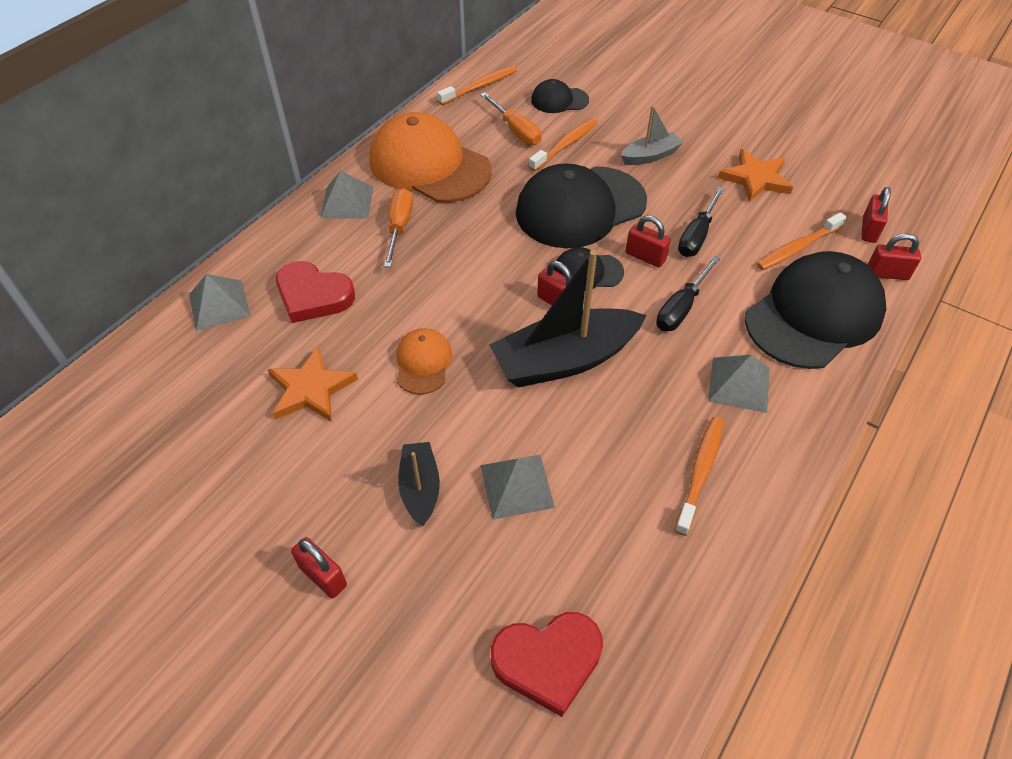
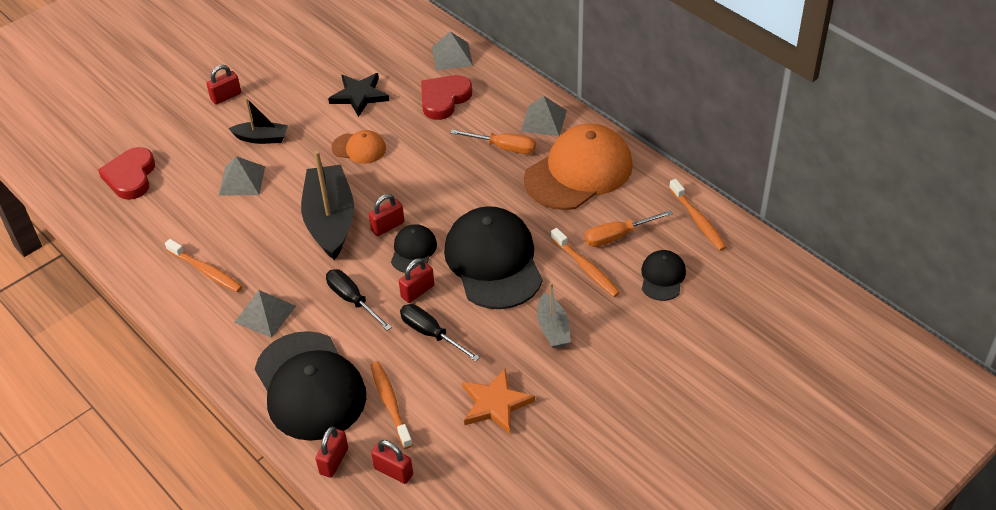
camera: 105 degrees right, 5 degrees down
orange star [267,347,358,422] -> black star [328,73,389,117]

